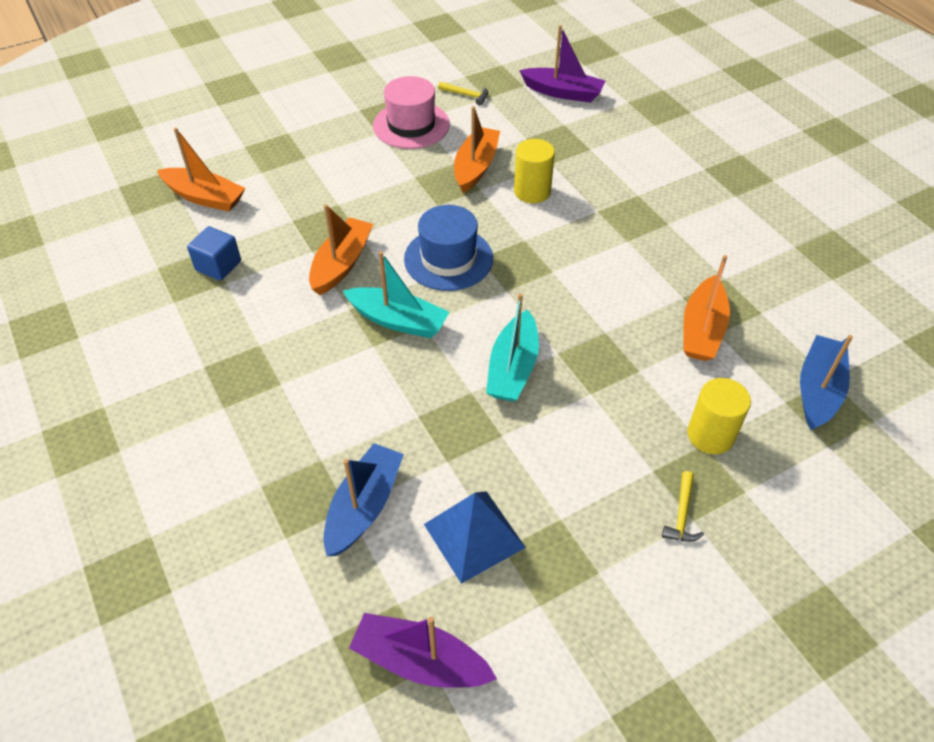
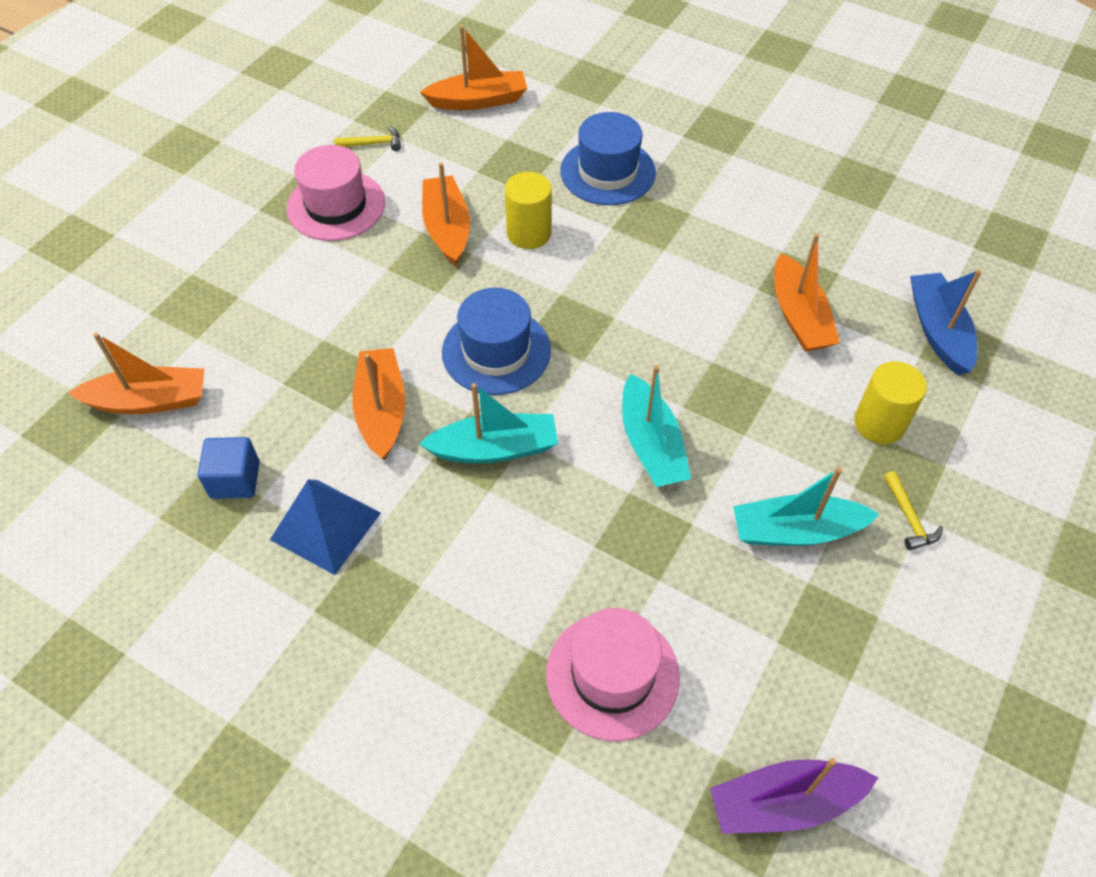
camera: 30 degrees left, 5 degrees up
blue boat [323,443,404,556] -> pink hat [546,608,680,741]
blue pyramid [424,491,526,584] -> blue pyramid moved to [270,480,381,575]
purple boat [519,25,605,103] -> orange boat [420,25,527,110]
none -> blue hat [560,112,656,205]
none -> turquoise boat [733,467,879,546]

